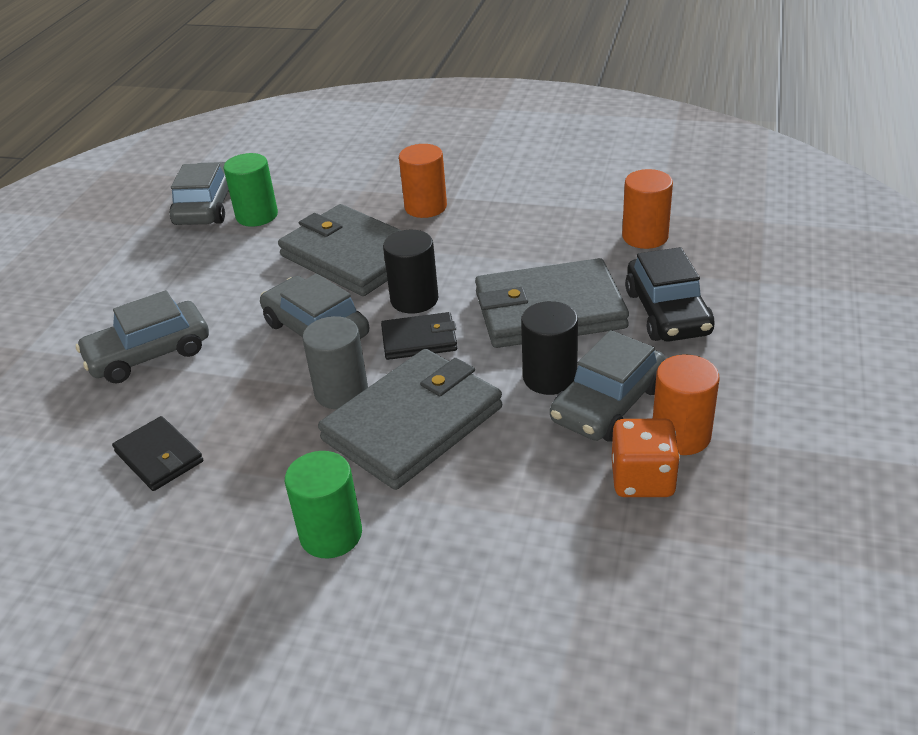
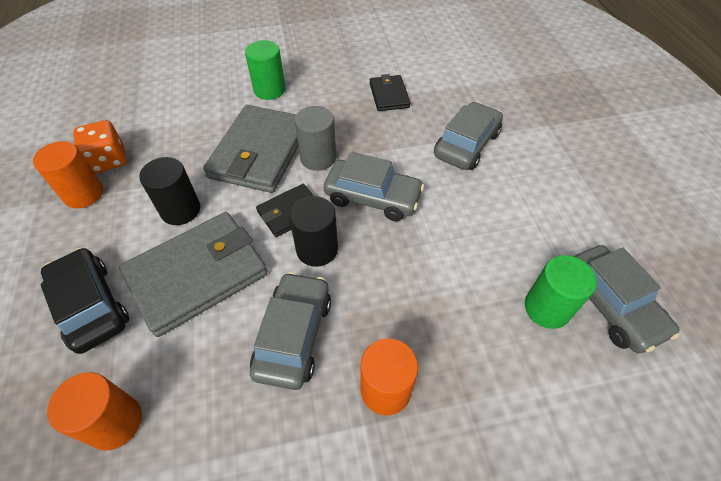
camera: 150 degrees right, 15 degrees up
black wallet [112,416,203,491] -> black wallet turned 60 degrees clockwise [370,74,410,111]
grey wallet [278,204,402,296] -> none
grey car [550,330,666,442] -> grey car moved to [250,272,331,390]

